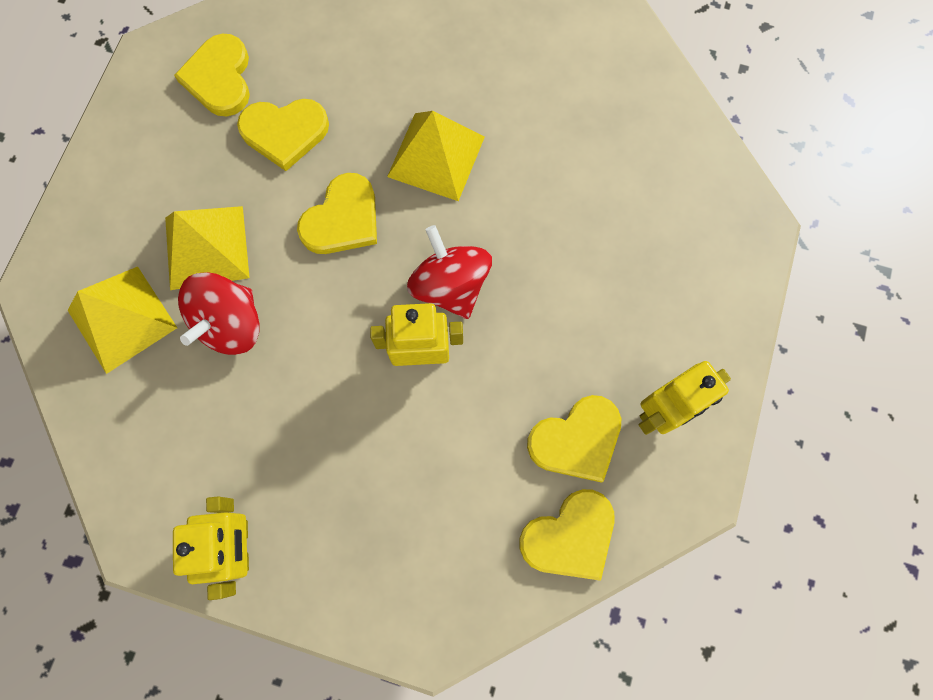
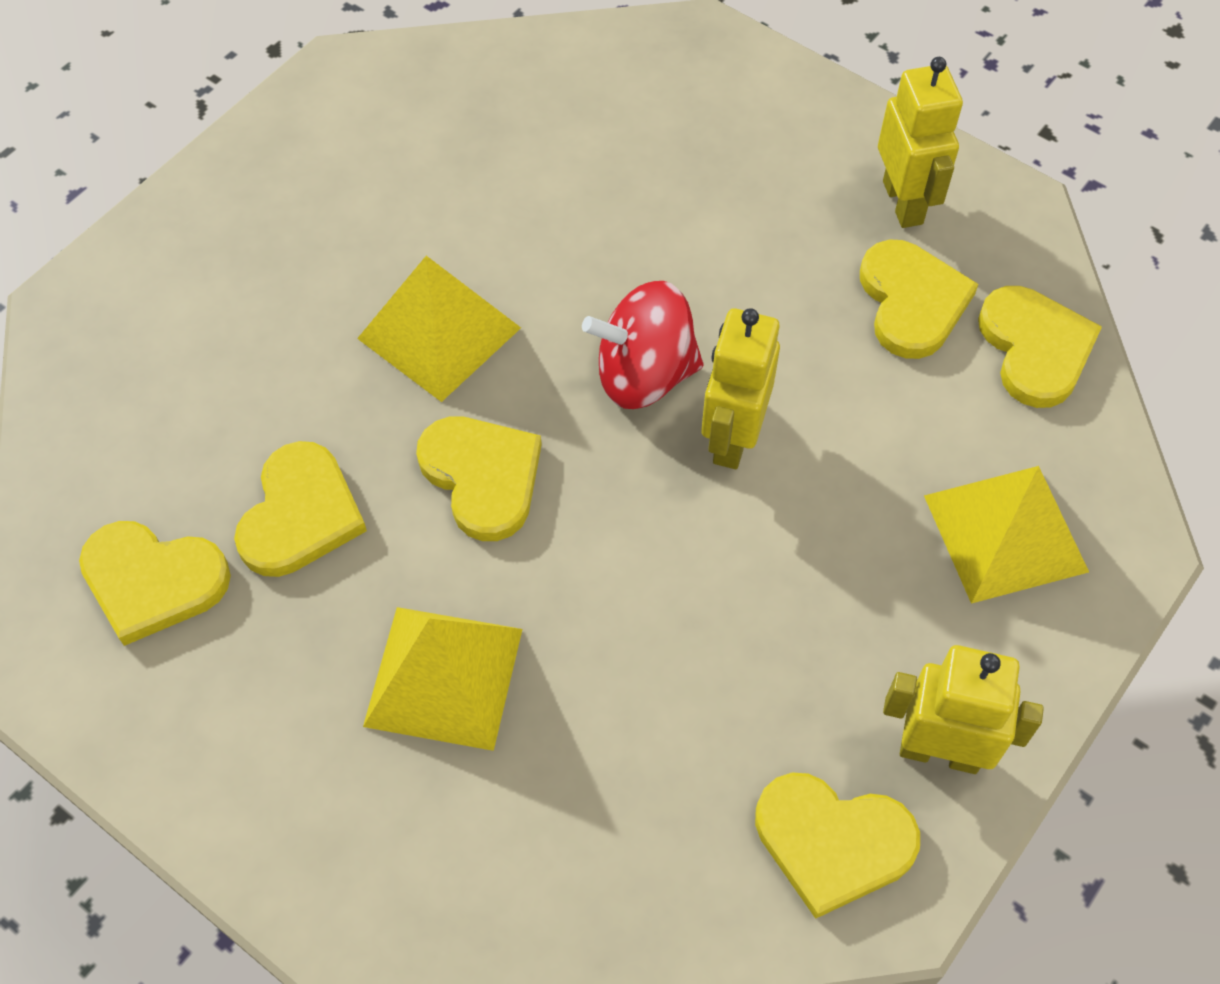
camera: 70 degrees left, 15 degrees down
yellow pyramid [67,267,177,374] -> yellow pyramid moved to [924,466,1089,604]
red spinning top [178,272,260,355] -> none
none -> yellow heart [755,773,920,919]

